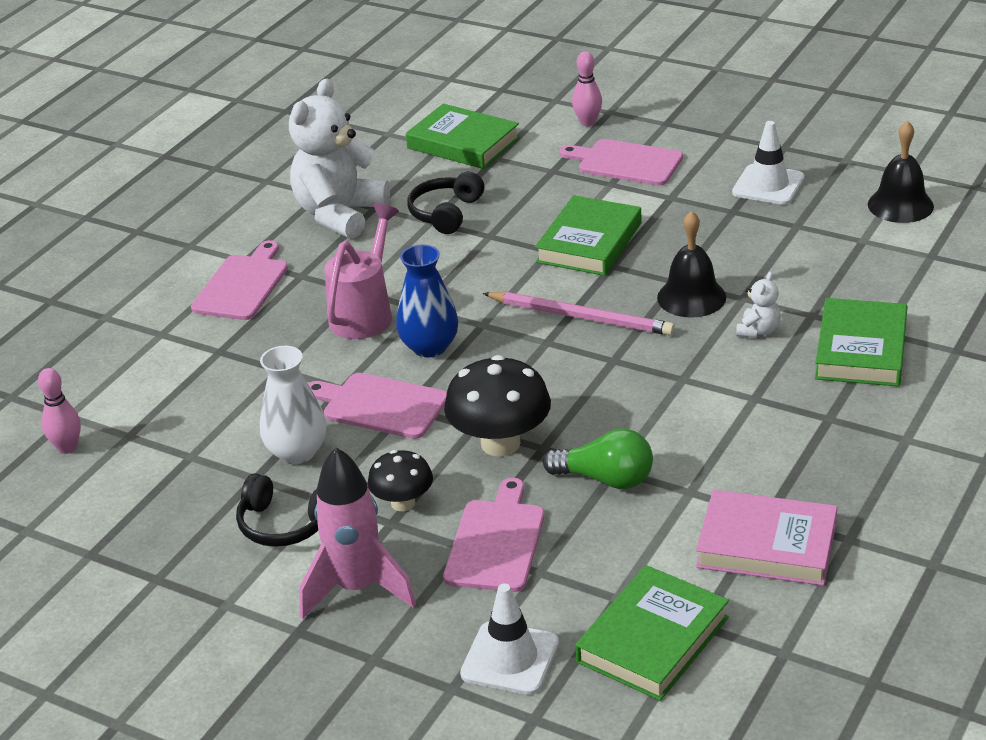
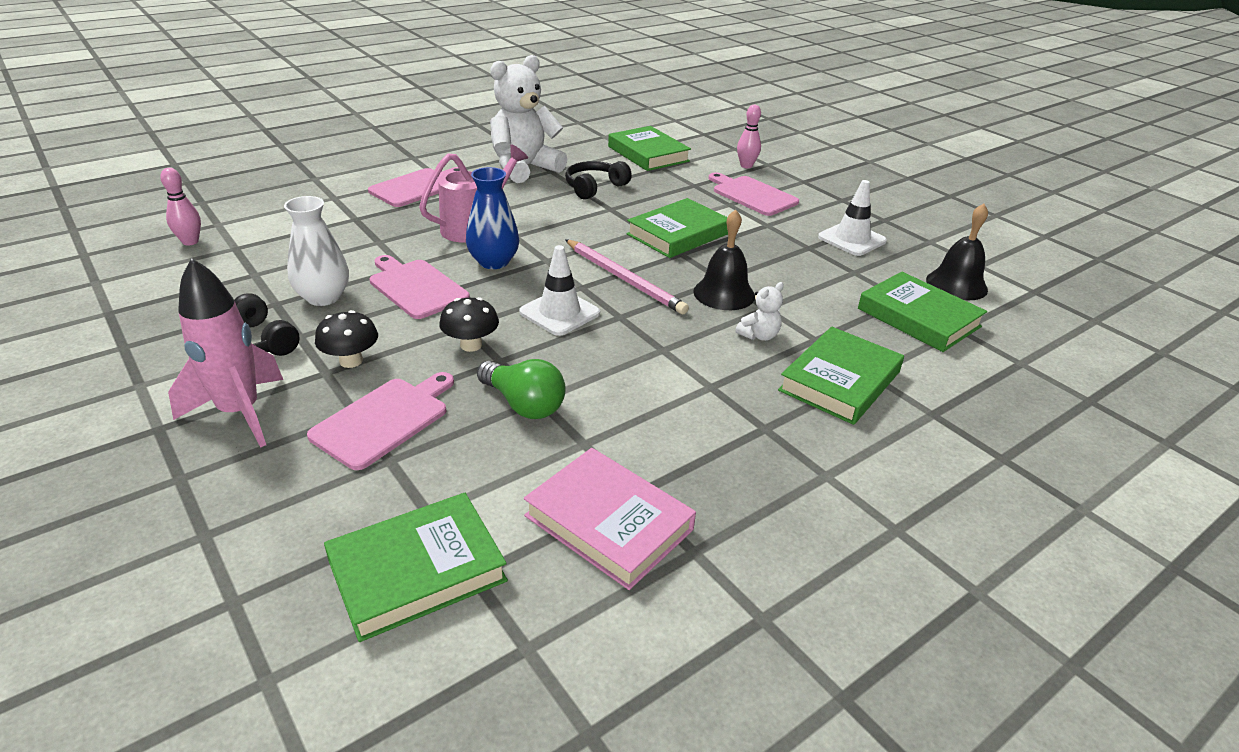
camera: 20 degrees right, 0 degrees up
black mushroom [444,355,551,457] -> black mushroom [439,297,499,352], size x0.60
white traffic cone [460,584,559,695] -> white traffic cone moved to [519,245,600,336]
none -> green book [858,272,987,352]

